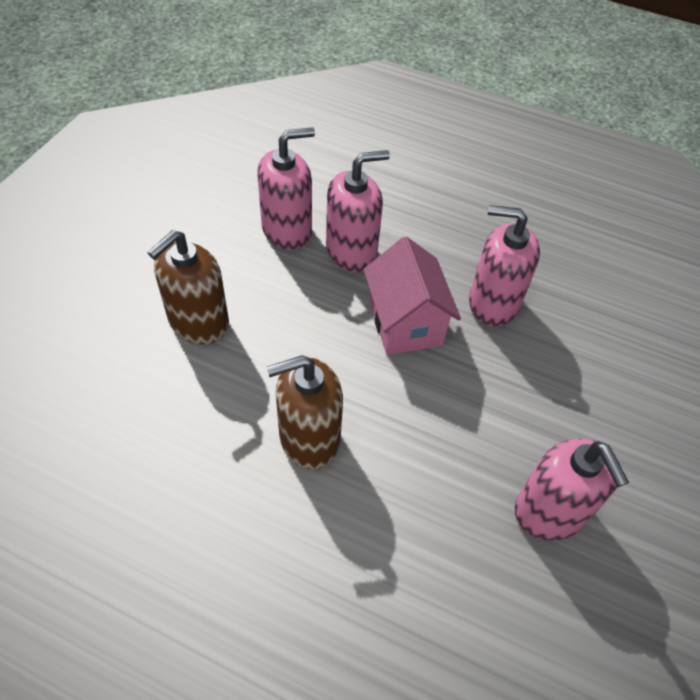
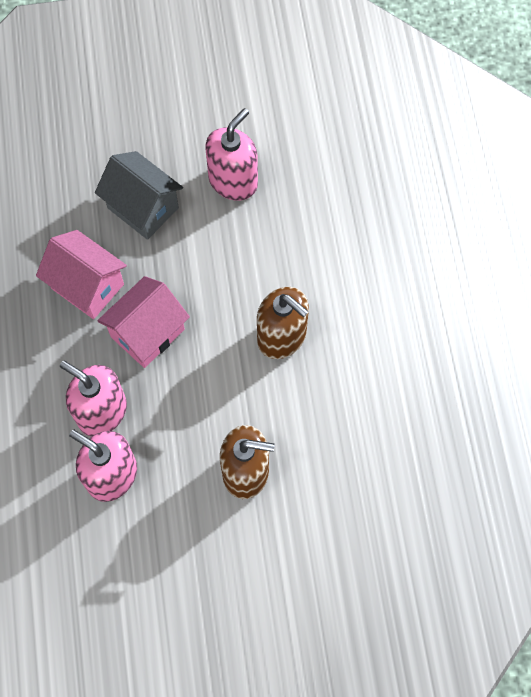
camera: 120 degrees left, 15 degrees up
pink soap dispenser [469,205,540,327] -> pink house [36,230,127,319]
none -> grey house [95,151,183,240]

